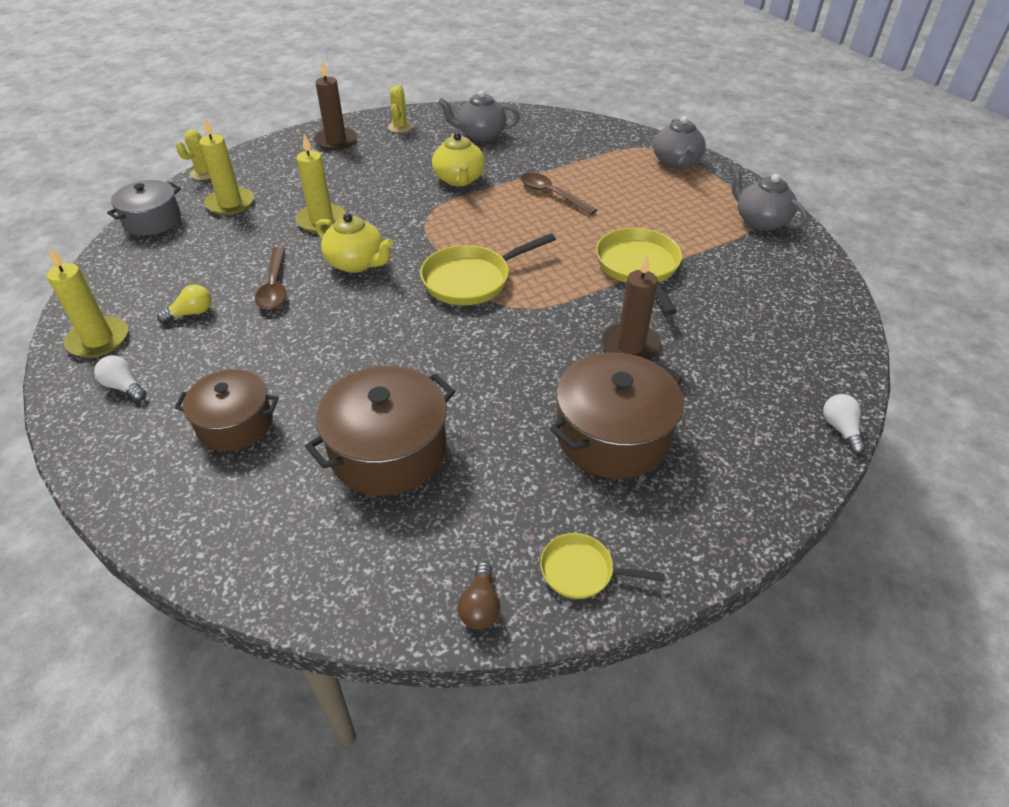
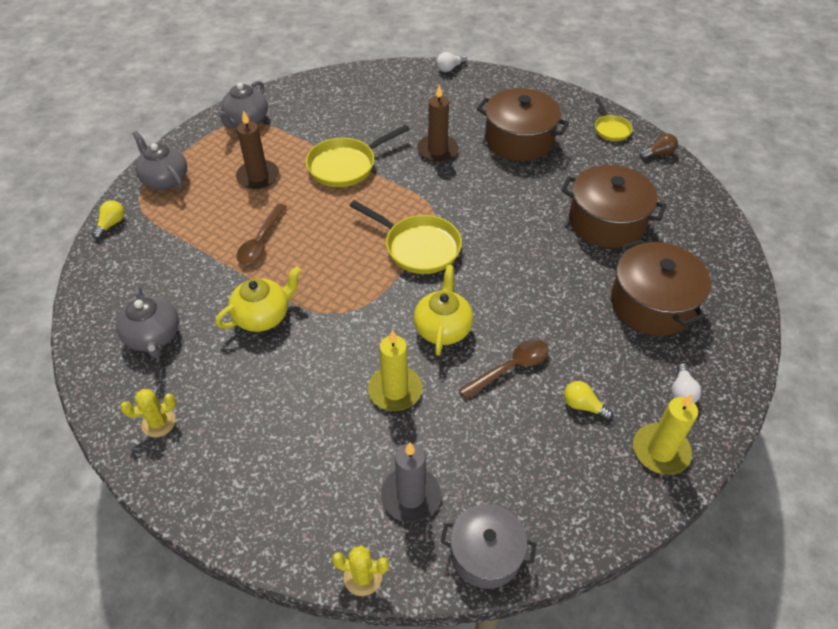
camera: 115 degrees left, 5 degrees up
brown pot [175,369,279,451] -> brown pot [611,240,711,336], size x1.51
yellow candle [199,118,254,215] -> grey candle [381,443,441,522]
brown candle [314,60,357,150] -> brown candle moved to [236,110,279,189]
grey teapot [653,116,706,169] -> grey teapot turned 105 degrees counterclockwise [132,131,187,190]
none -> yellow light bulb [92,200,125,239]

